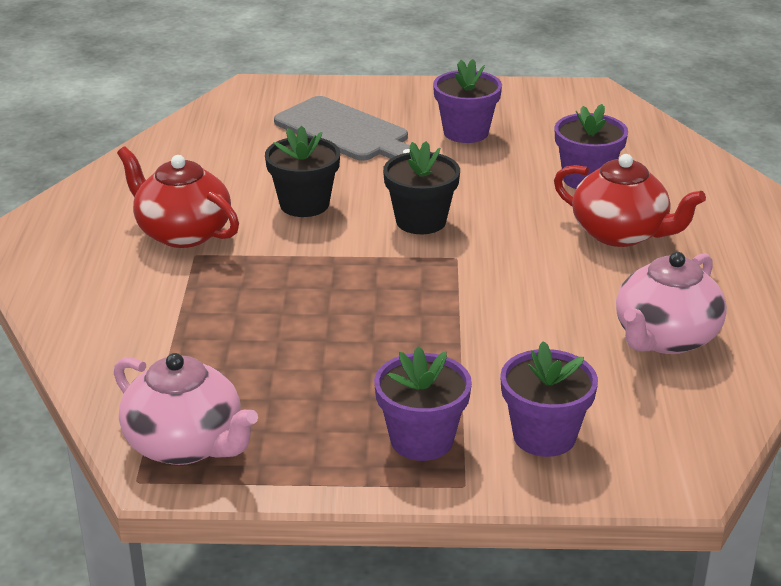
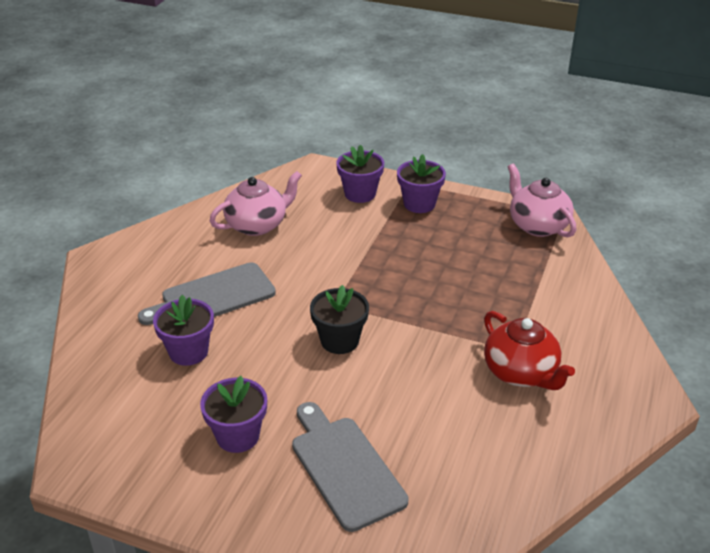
camera: 160 degrees left, 5 degrees up
black flower pot [265,125,340,217] -> none
red teapot [554,154,706,247] -> grey cutting board [138,262,276,325]

